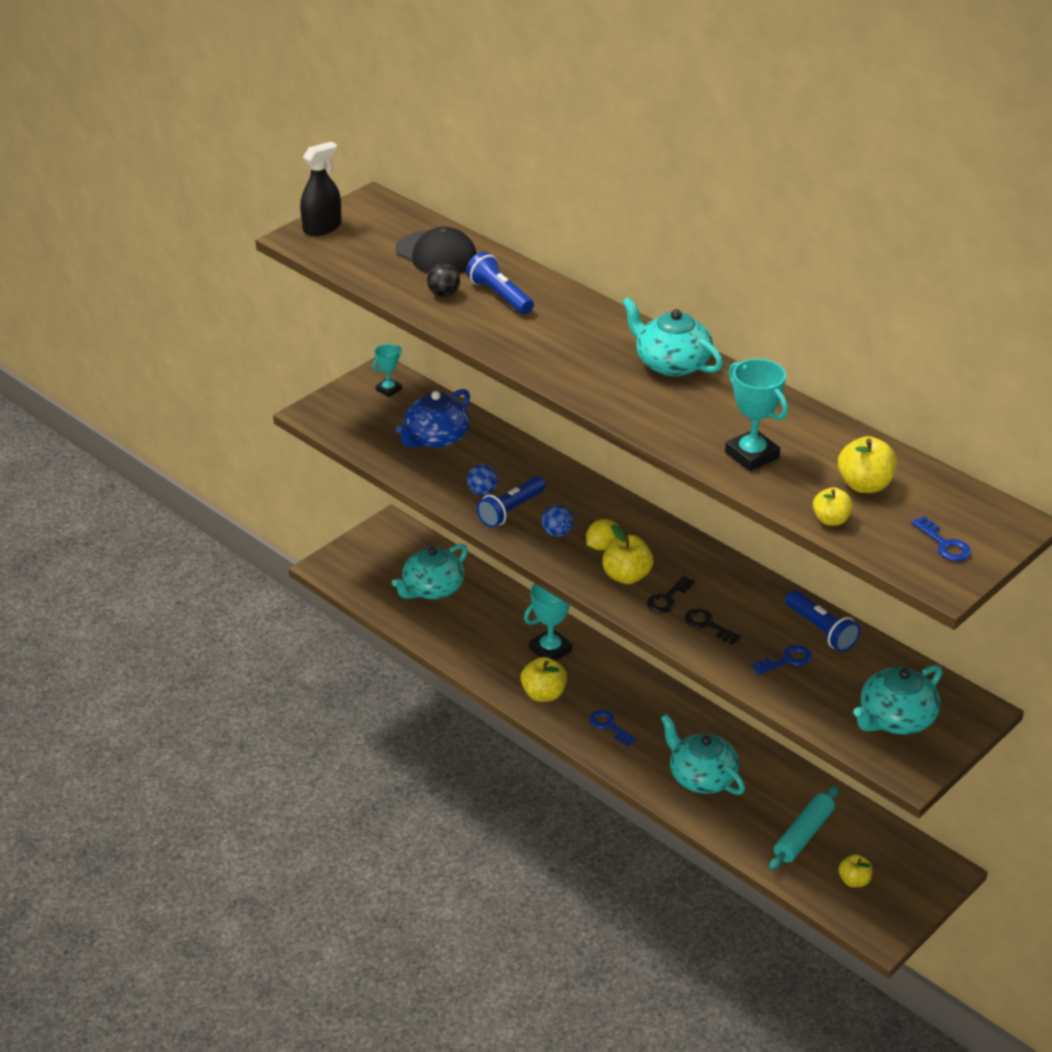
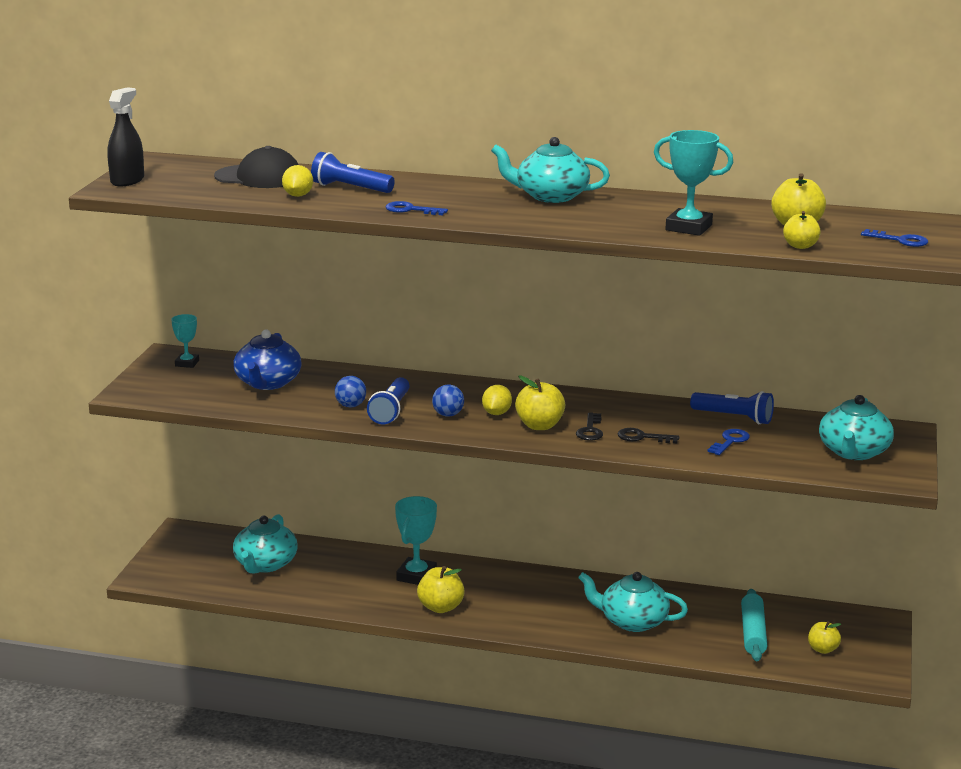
camera: 30 degrees left, 15 degrees down
black ball [427,263,460,297] -> yellow lemon [282,165,313,197]
blue key [589,710,637,747] -> blue key moved to [386,201,448,215]

